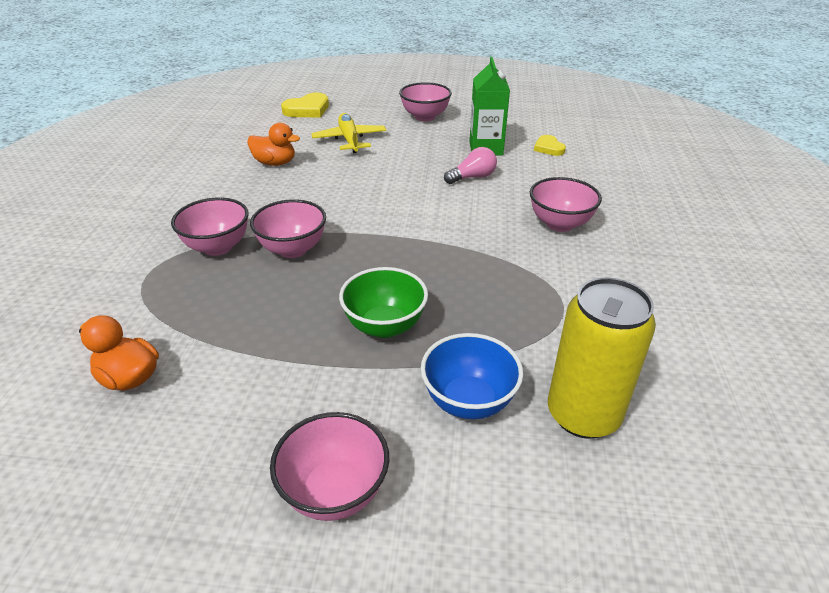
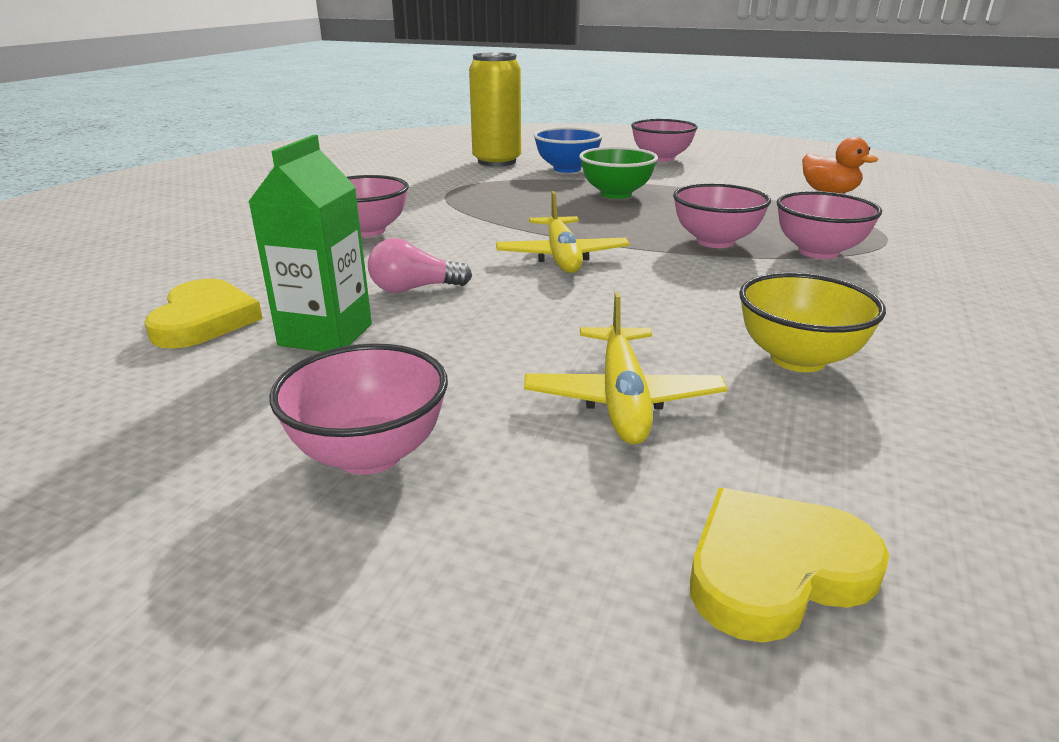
camera: 165 degrees left, 10 degrees down
orange duck [247,123,300,166] -> yellow bowl [739,273,886,372]
yellow heart [534,135,566,156] -> yellow heart [144,279,263,349], size x1.59
none -> yellow plane [496,191,630,273]

